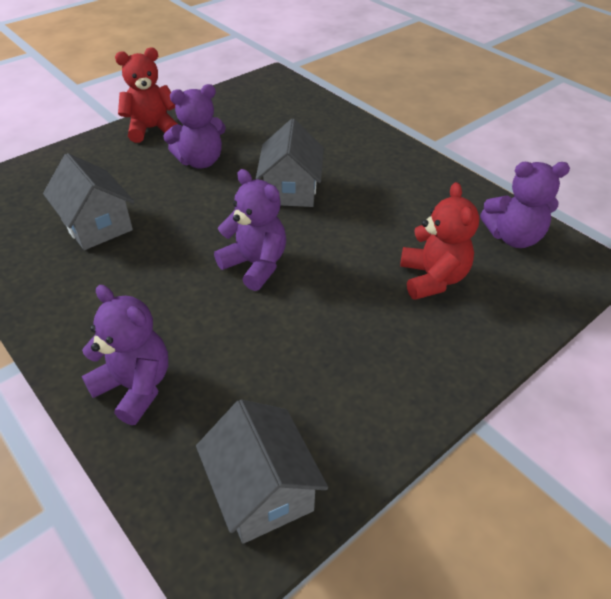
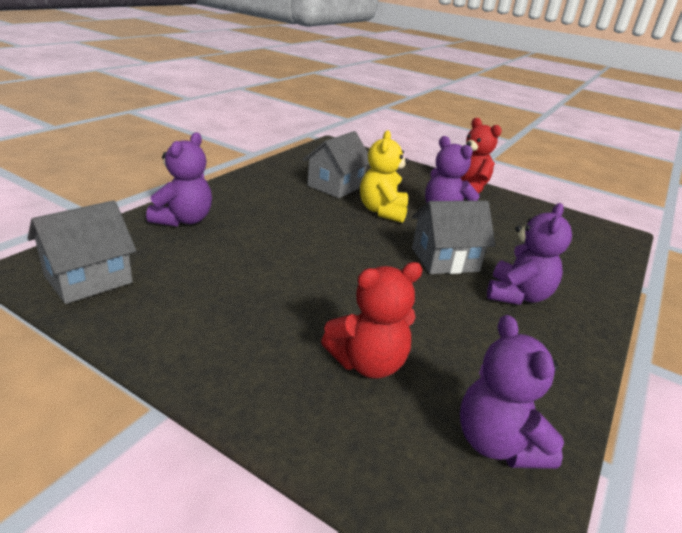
camera: 70 degrees right, 15 degrees down
purple teddy bear [214,169,286,291] -> purple teddy bear moved to [487,203,572,305]
none -> yellow teddy bear [360,130,409,223]

